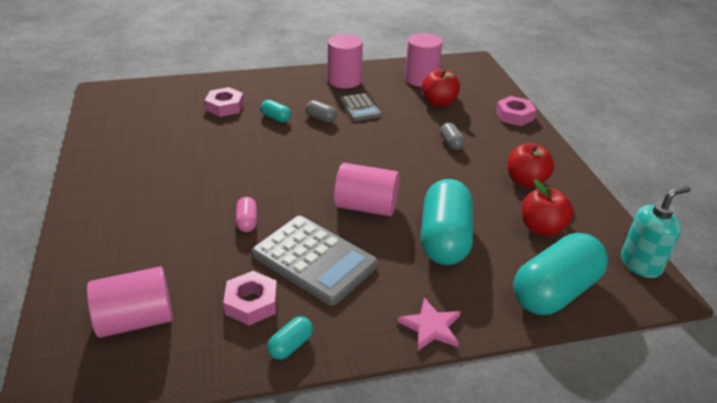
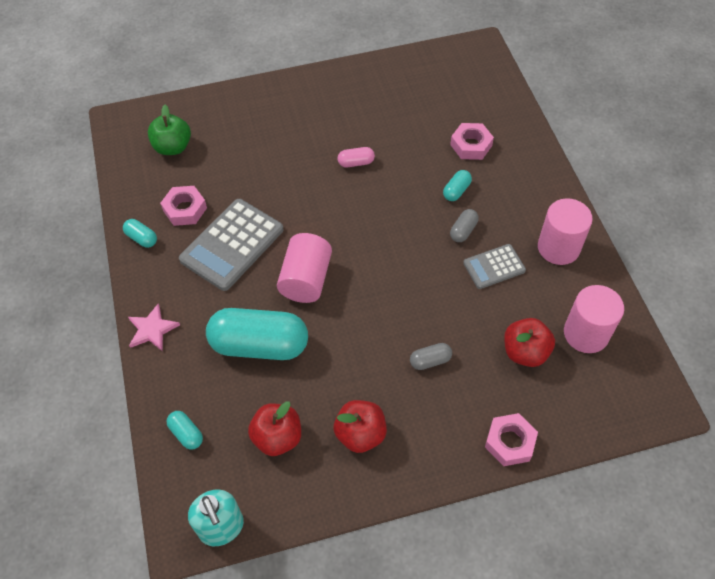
camera: 90 degrees right, 20 degrees up
pink cylinder [87,266,173,338] -> green apple [148,105,191,155]
pink capsule [236,197,257,232] -> pink capsule moved to [338,147,375,167]
turquoise capsule [513,233,608,315] -> turquoise capsule [166,411,203,449], size x0.43

